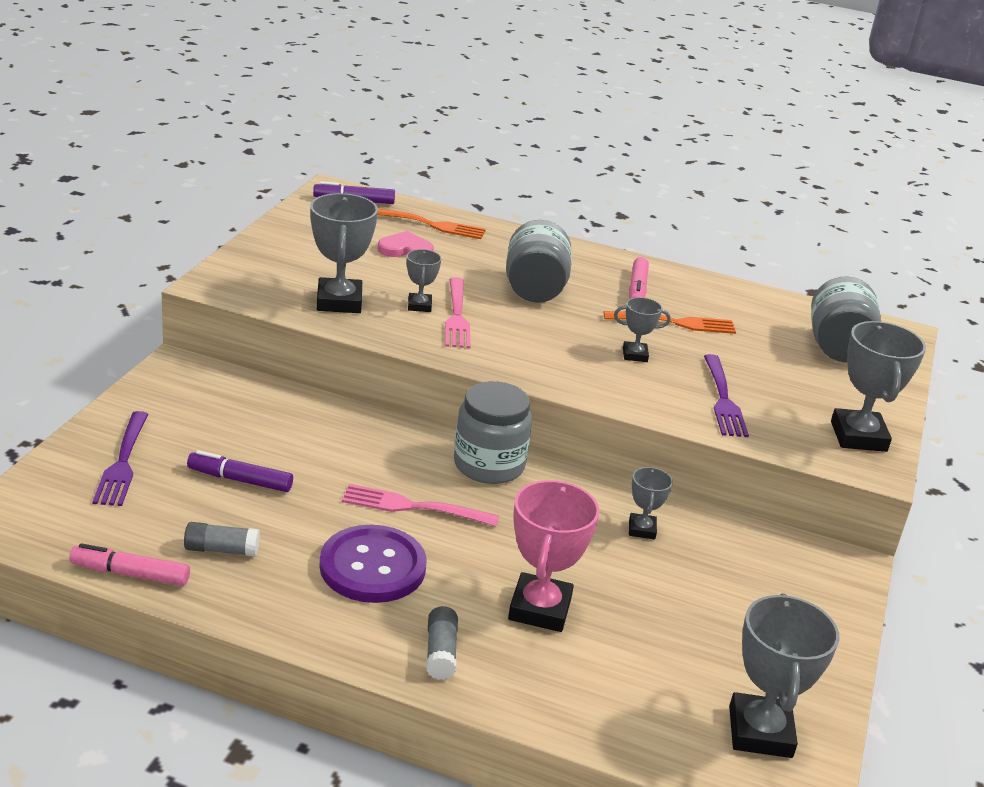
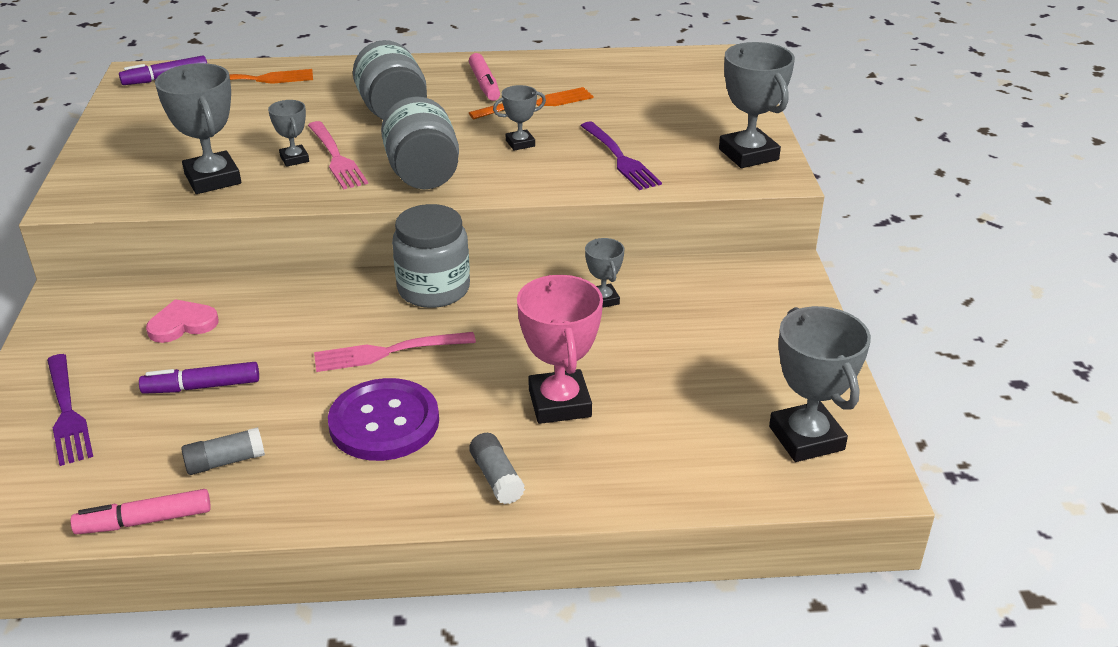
camera: 20 degrees left, 5 degrees up
pink heart [378,231,434,257] -> pink heart moved to [146,299,218,343]
grey jar [811,277,881,362] -> grey jar moved to [381,96,459,189]

